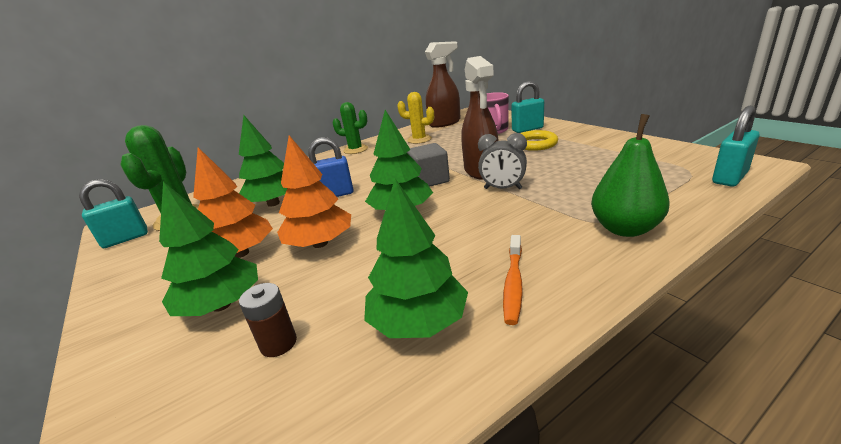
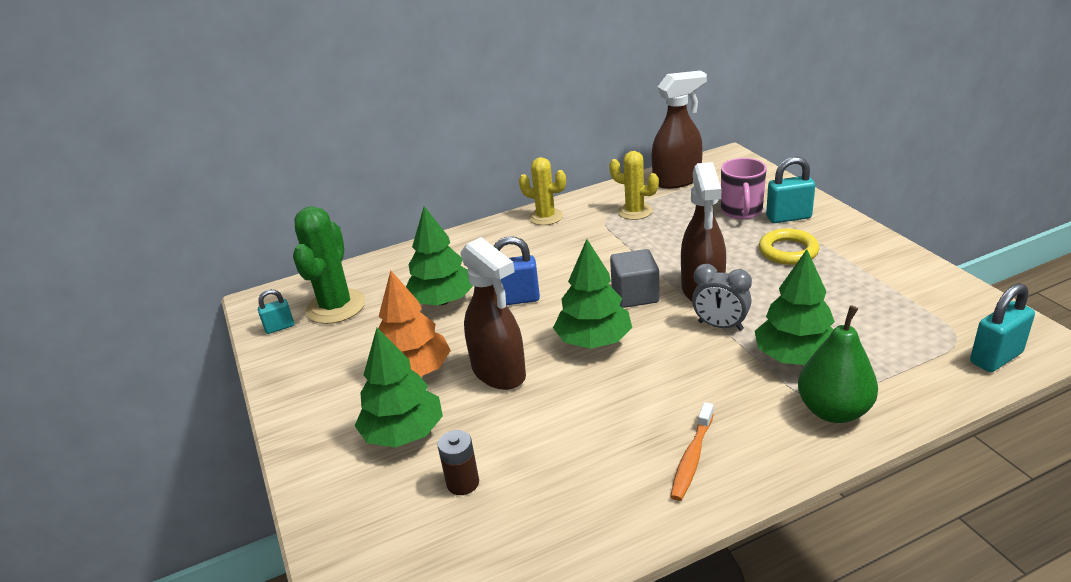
camera: 10 degrees right, 5 degrees up
turquoise padlock [79,179,148,248] -> turquoise padlock [258,289,294,334], size x0.62
orange tree [277,135,351,248] -> brown spray bottle [460,237,526,390]
green cactus [332,102,368,154] -> yellow cactus [519,157,566,225]
green tree [364,179,468,338] -> green tree moved to [755,249,835,365]

